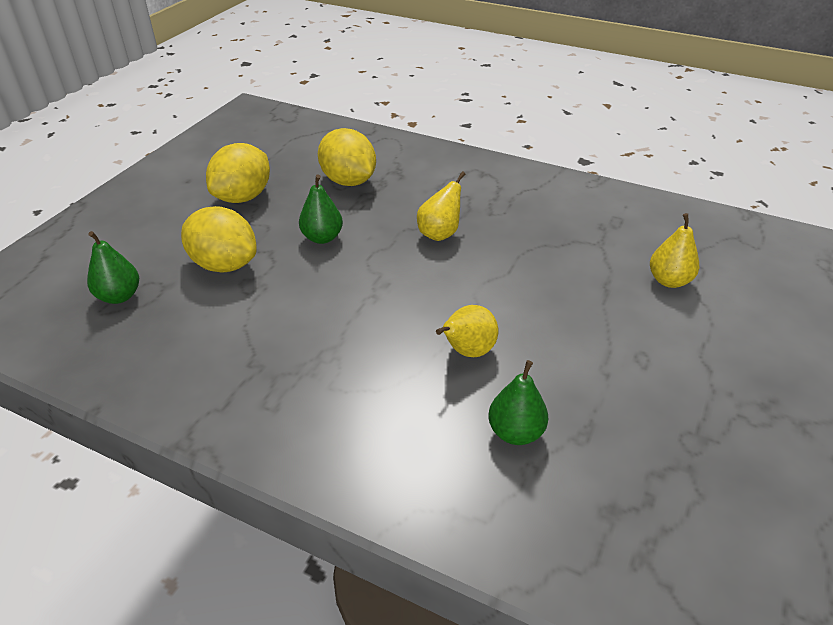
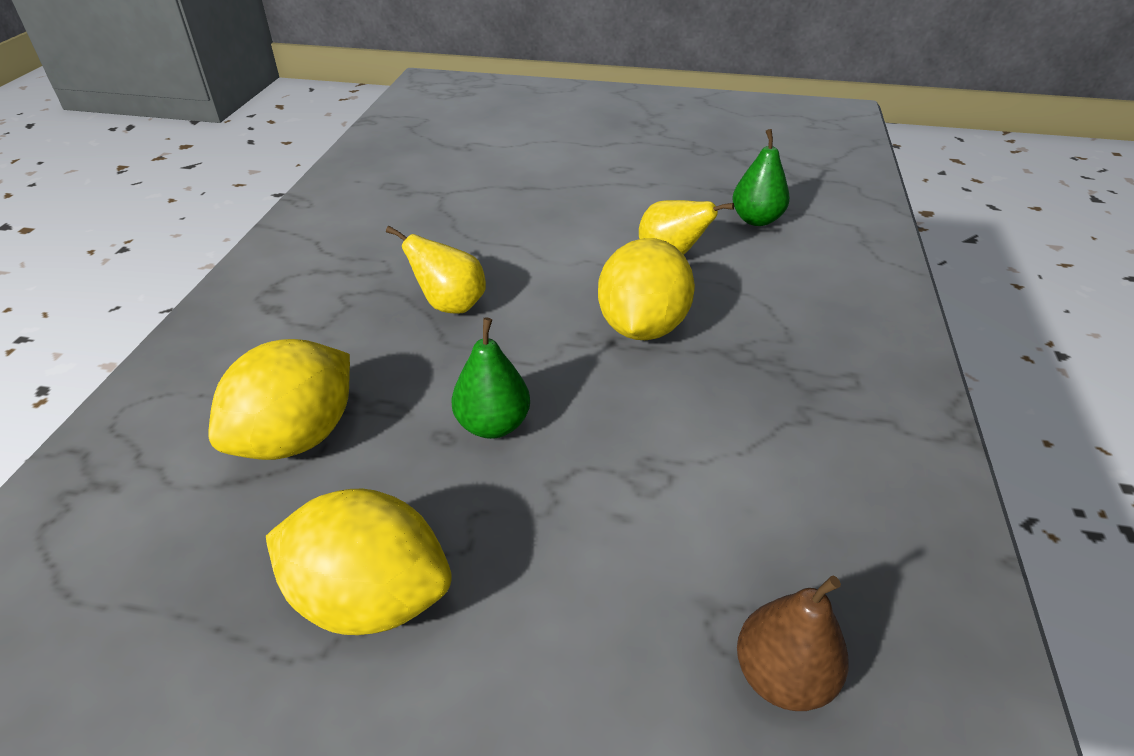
camera: 105 degrees left, 0 degrees up
green pear [87,231,139,304] -> brown pear [737,576,849,711]
yellow lemon [181,206,257,272] -> yellow lemon moved to [598,238,695,340]
yellow pear [650,213,699,288] -> none

